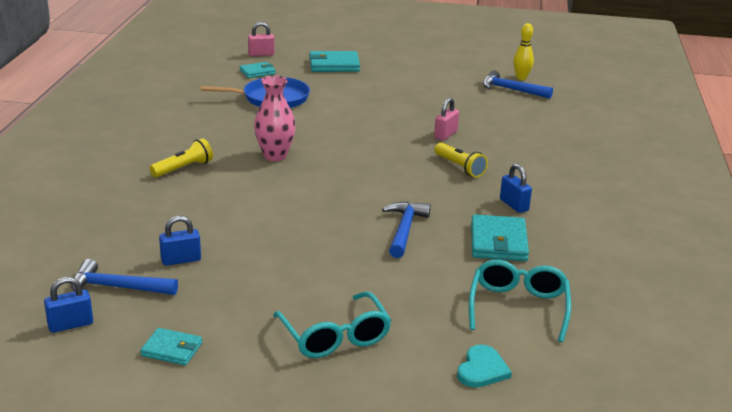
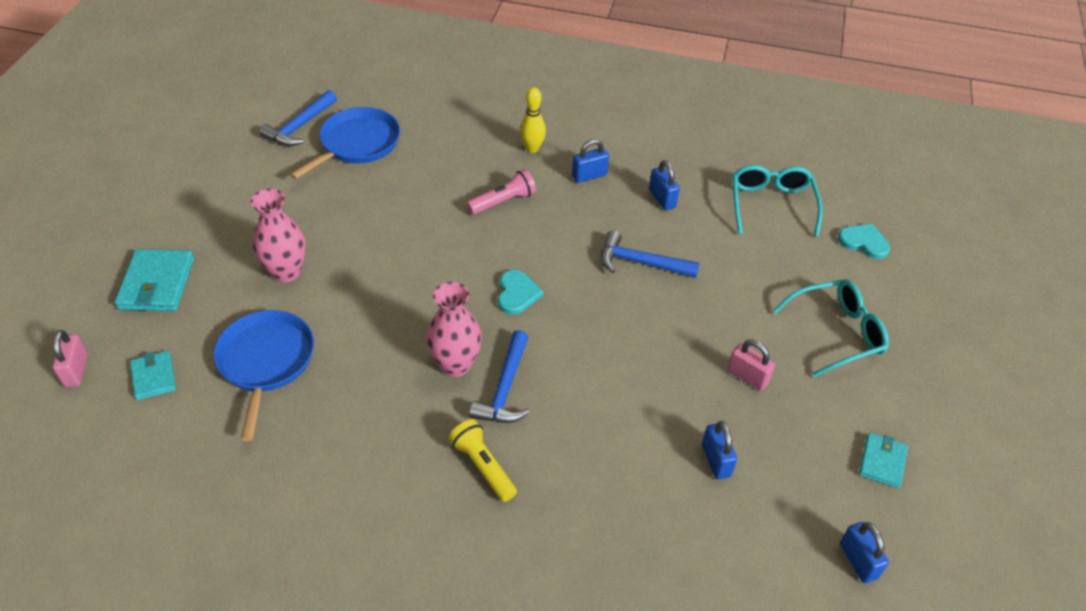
camera: 85 degrees left, 20 degrees up
blue hammer [71,259,178,295] -> blue hammer moved to [469,330,530,423]
pink padlock [434,98,459,141] -> pink padlock moved to [727,339,775,391]
yellow flashlight [435,143,488,178] -> pink flashlight [467,169,536,214]
turquoise glasses [469,260,571,342] -> turquoise glasses turned 75 degrees clockwise [732,165,823,237]
turquoise wallet [471,214,529,261] -> blue padlock [649,160,680,210]
yellow bowling pin [513,23,534,80] -> yellow bowling pin moved to [520,87,546,153]
none -> pink vase [251,188,306,282]
none -> blue pan [290,107,400,179]
none -> turquoise heart [498,270,544,314]

